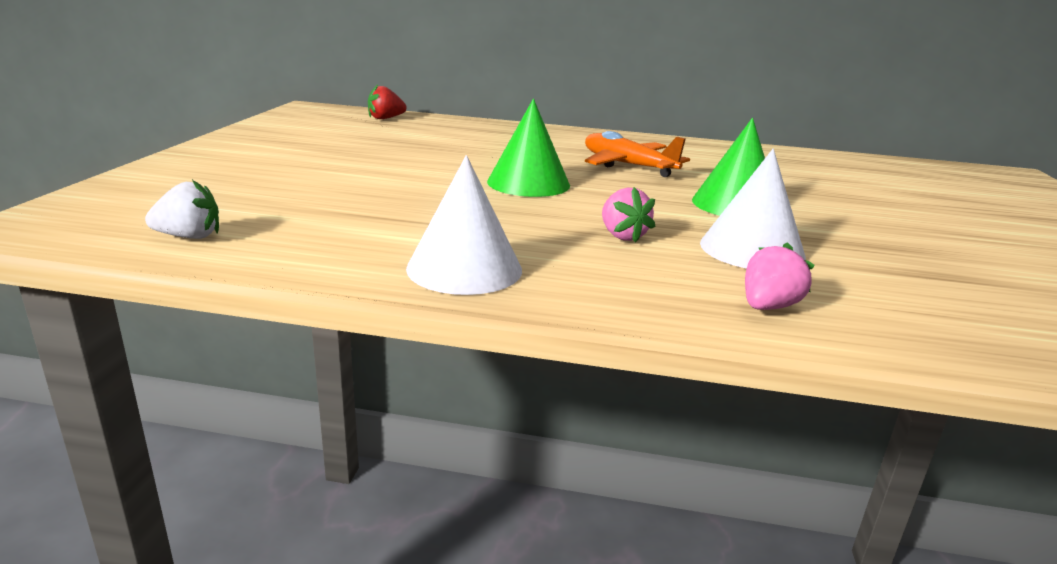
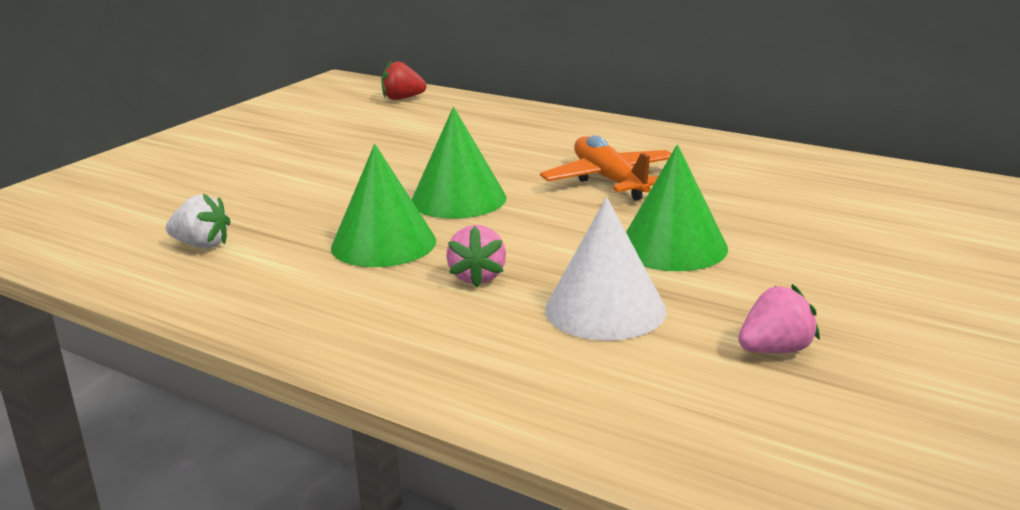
camera: 25 degrees right, 0 degrees up
white strawberry [145,180,219,239] -> white strawberry moved to [166,194,231,248]
white cone [406,155,522,295] -> none
pink strawberry [745,242,814,310] -> pink strawberry moved to [738,284,820,353]
none -> green cone [331,144,436,267]

